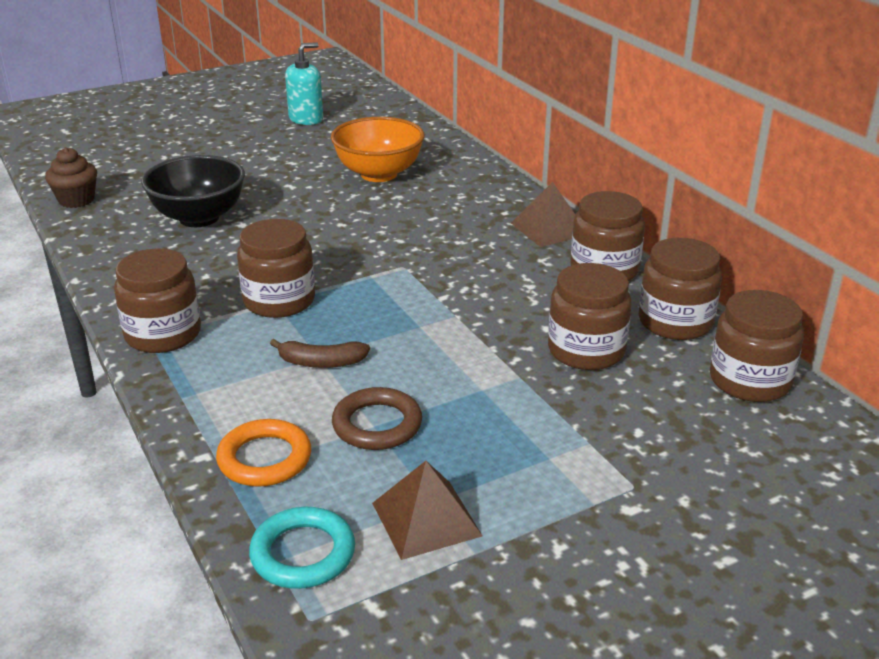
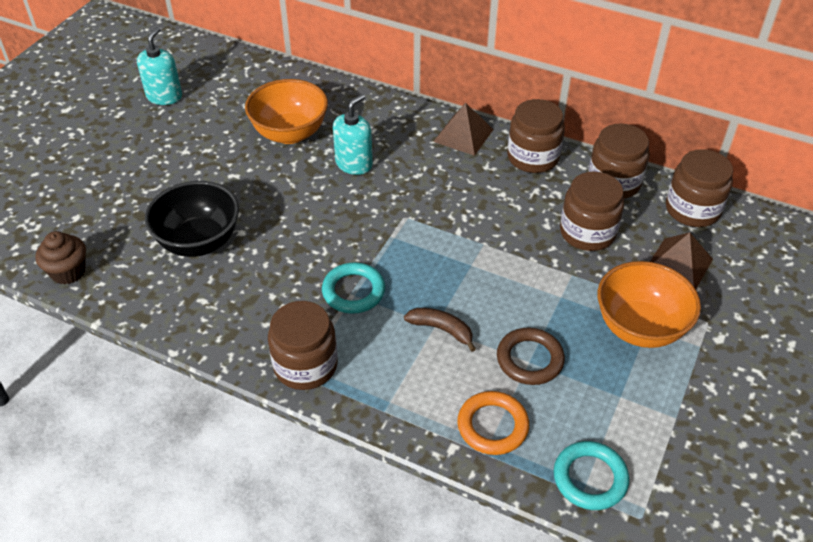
camera: 35 degrees left, 15 degrees up
brown jar [237,219,315,318] -> turquoise ring [322,262,385,314]
brown banana [270,339,370,368] -> brown banana turned 120 degrees counterclockwise [404,308,476,352]
brown pyramid [372,461,483,560] -> brown pyramid moved to [650,232,713,289]
none -> turquoise soap dispenser [333,94,373,175]
none -> orange bowl [598,261,701,348]

